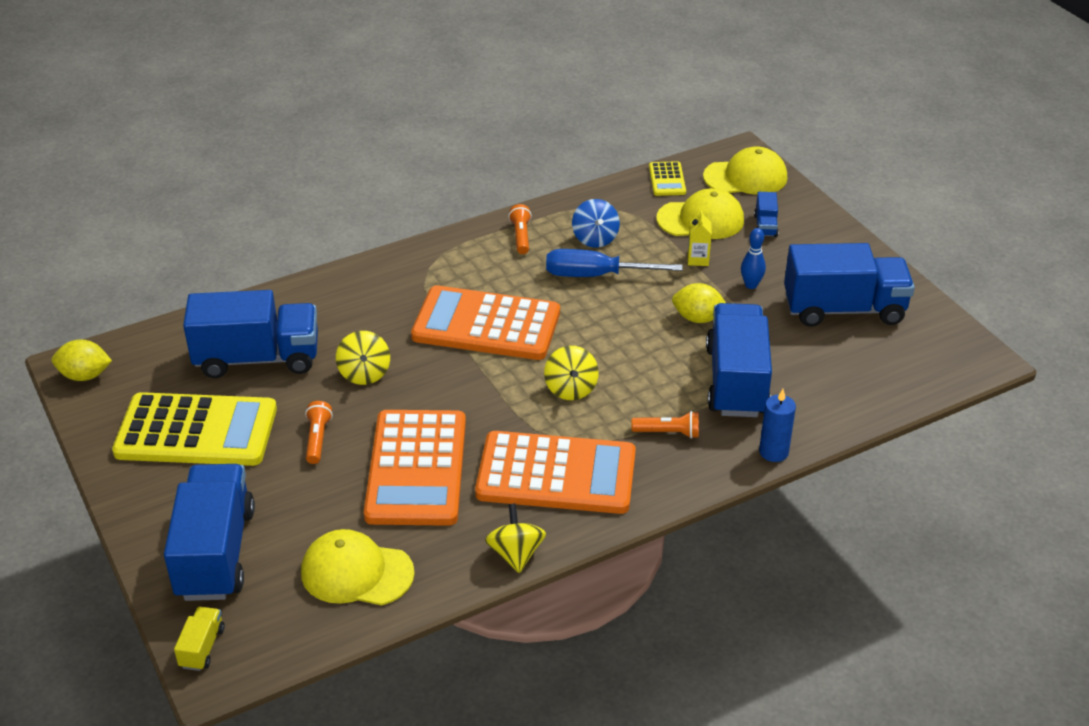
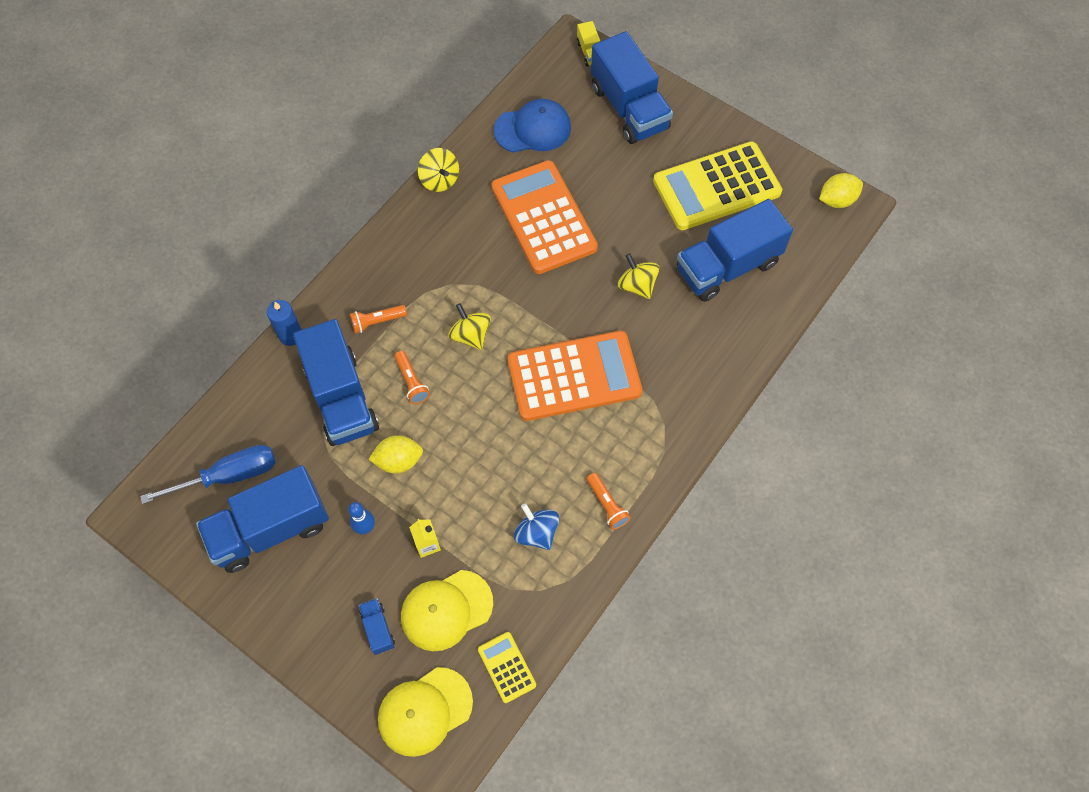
camera: 155 degrees right, 25 degrees up
yellow cap [301,529,415,606] -> blue cap [494,99,571,153]
orange flashlight [305,401,333,464] -> orange flashlight moved to [394,351,430,404]
orange calculator [475,431,636,514] -> none
blue screwdriver [546,249,683,277] -> blue screwdriver moved to [140,445,276,504]

